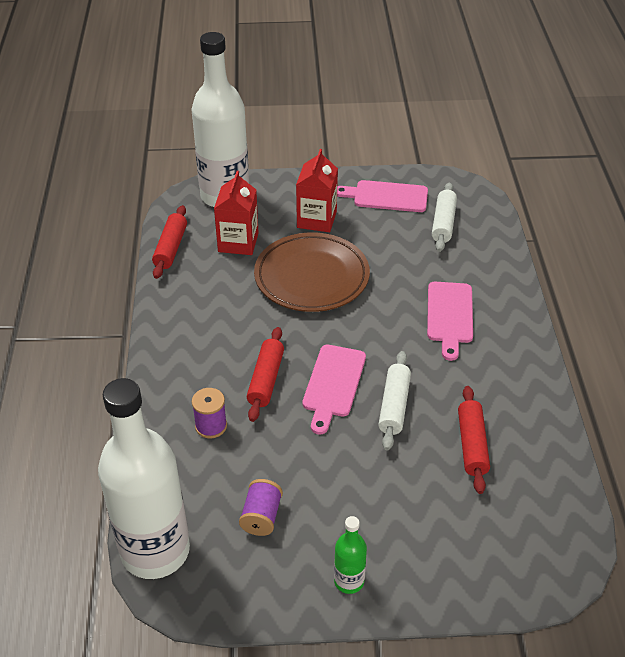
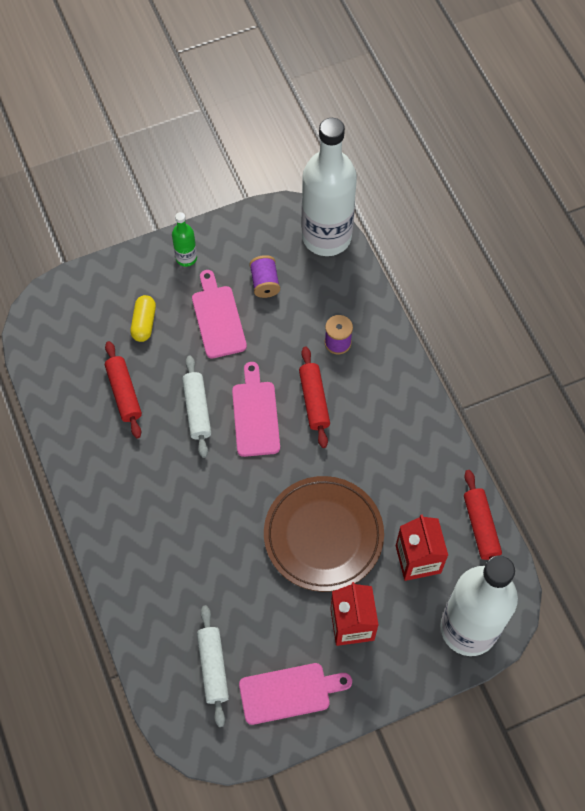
camera: 160 degrees right, 20 degrees up
pink cutting board [427,282,473,361] -> pink cutting board moved to [192,270,247,359]
none -> yellow capsule [130,295,156,342]

